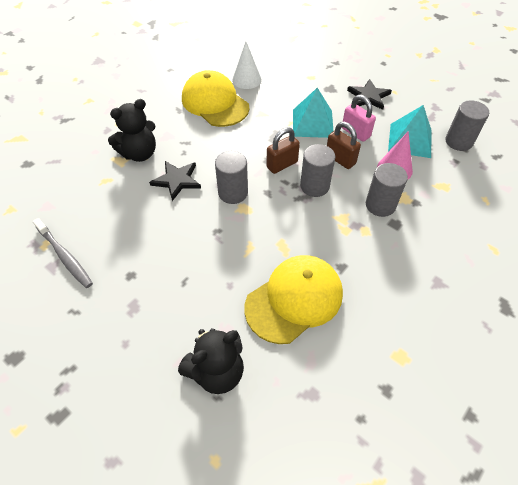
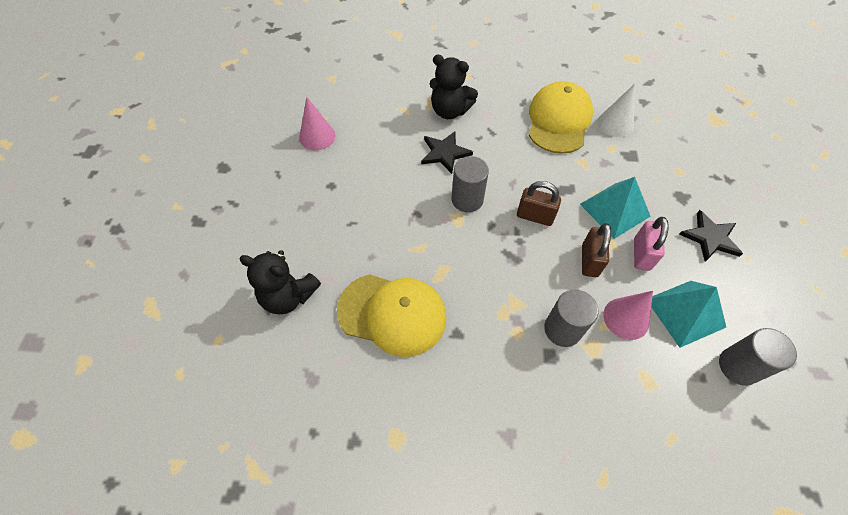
camera: 55 degrees right, 5 degrees up
grey toothbrush [33,218,93,288] -> pink cone [299,97,335,150]
grey cylinder [300,144,335,197] -> none

